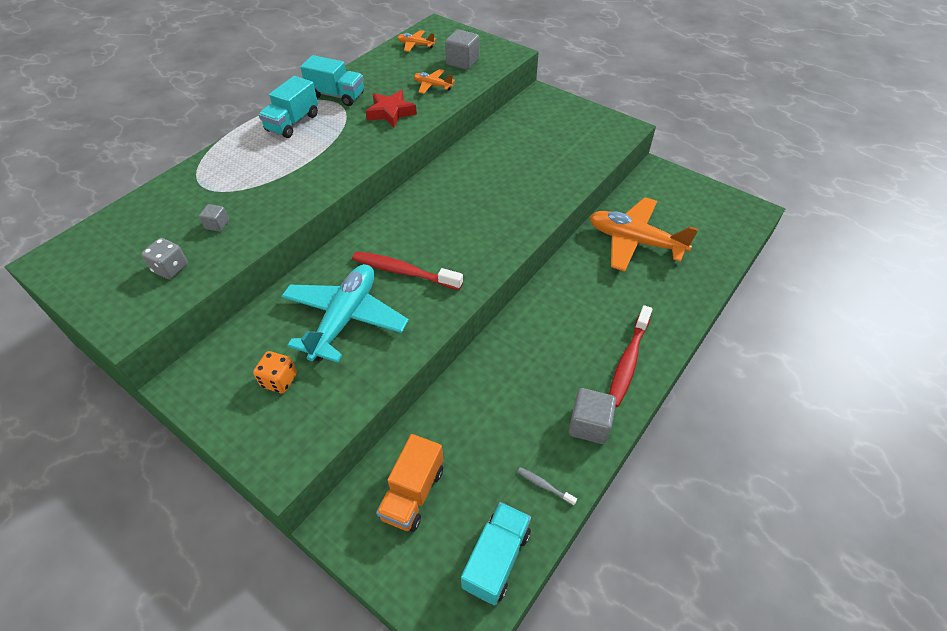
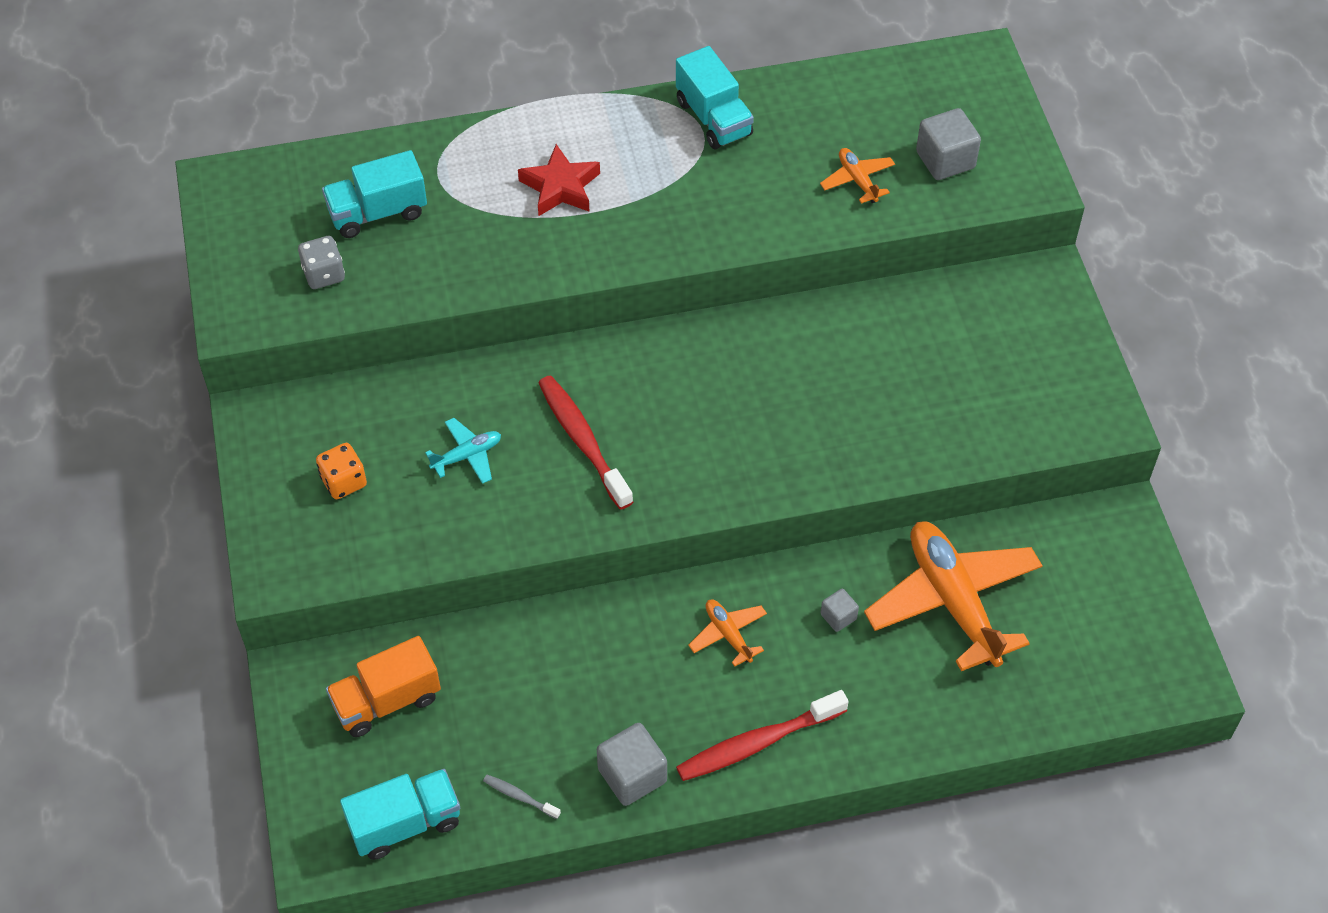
camera: 40 degrees right, 5 degrees up
grey cube [199,204,229,232] -> grey cube moved to [821,589,859,632]
turquoise truck [258,76,318,138] -> turquoise truck moved to [322,150,427,238]
turquoise plane [281,264,409,363] -> turquoise plane [425,418,501,484], size x0.46
red star [366,90,417,127] -> red star moved to [518,144,600,216]
orange plane [397,30,436,52] -> orange plane moved to [688,600,767,667]
grey toothbrush [518,467,577,506] -> grey toothbrush turned 45 degrees counterclockwise [483,775,561,819]

